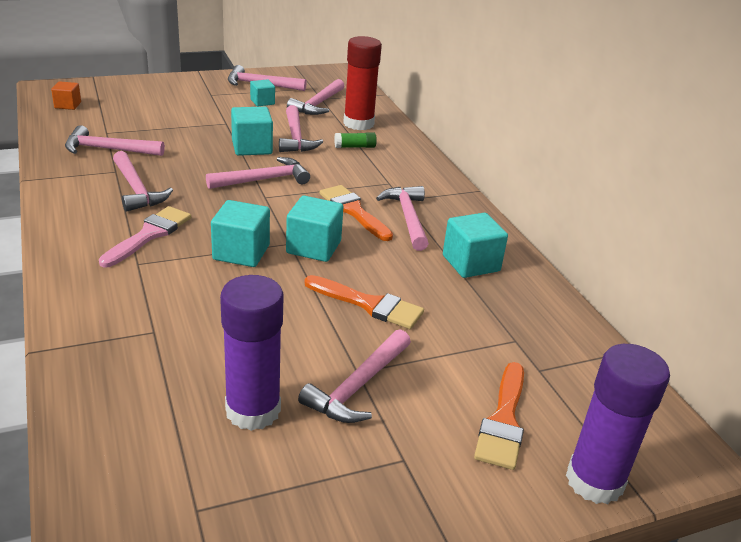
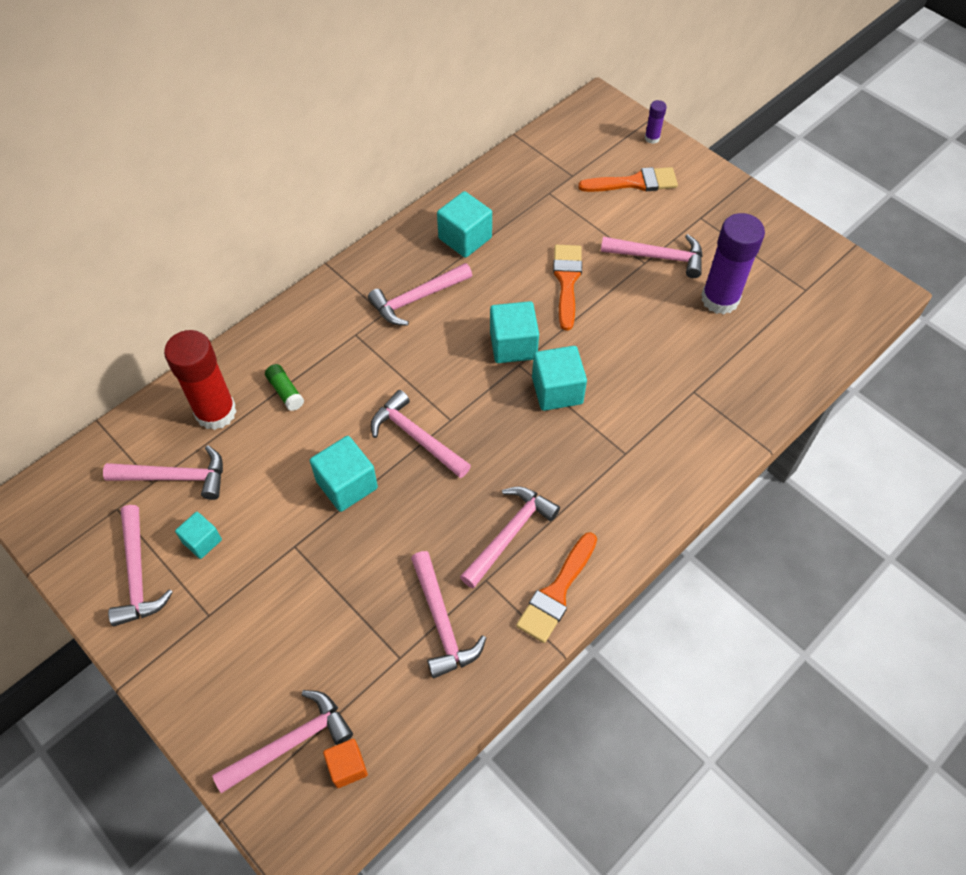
camera: 110 degrees left, 25 degrees up
pink brush [99,206,191,268] -> none
pink hammer [279,105,323,152] -> pink hammer moved to [212,690,353,793]
orange brush [320,185,393,241] -> orange brush moved to [516,532,597,643]
purple glue stick [566,344,670,504] -> purple glue stick [645,100,667,144], size x0.45

